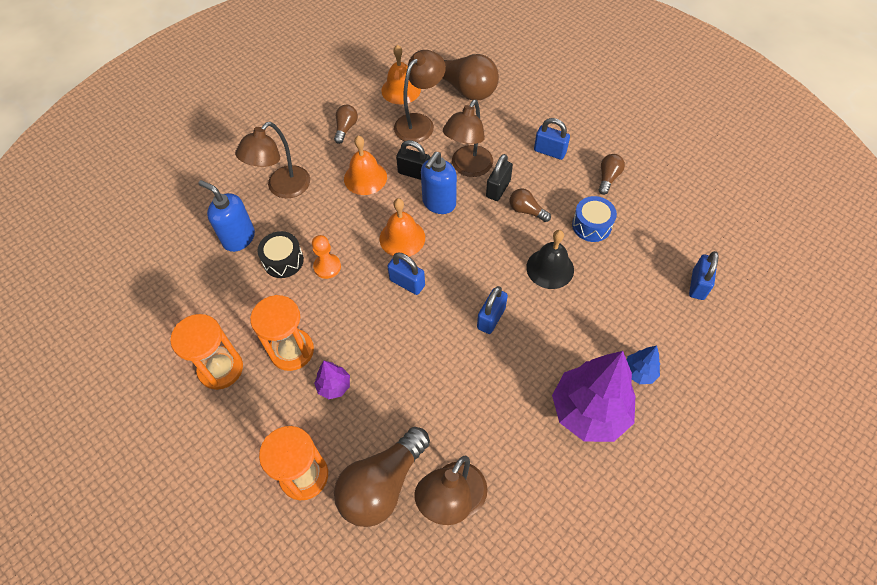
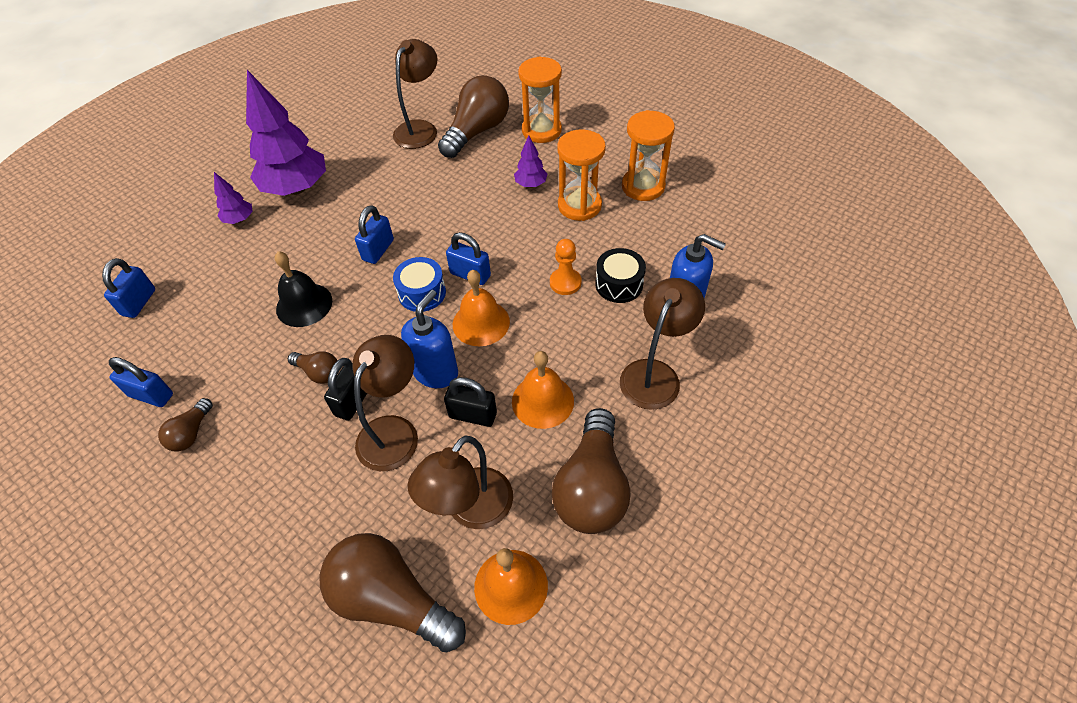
camera: 175 degrees right, 5 degrees down
brown light bulb [334,105,358,144] -> brown light bulb [552,408,630,534], size x2.05
blue padlock [534,118,570,160] -> blue padlock moved to [109,357,173,407]
blue drum [572,196,617,242] -> blue drum moved to [393,257,446,312]
blue tree [626,346,660,384] -> purple tree [214,172,253,224]

